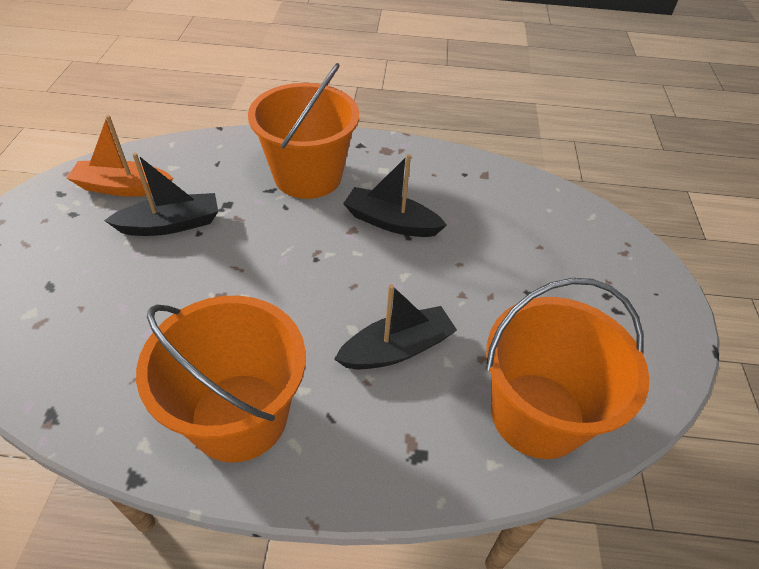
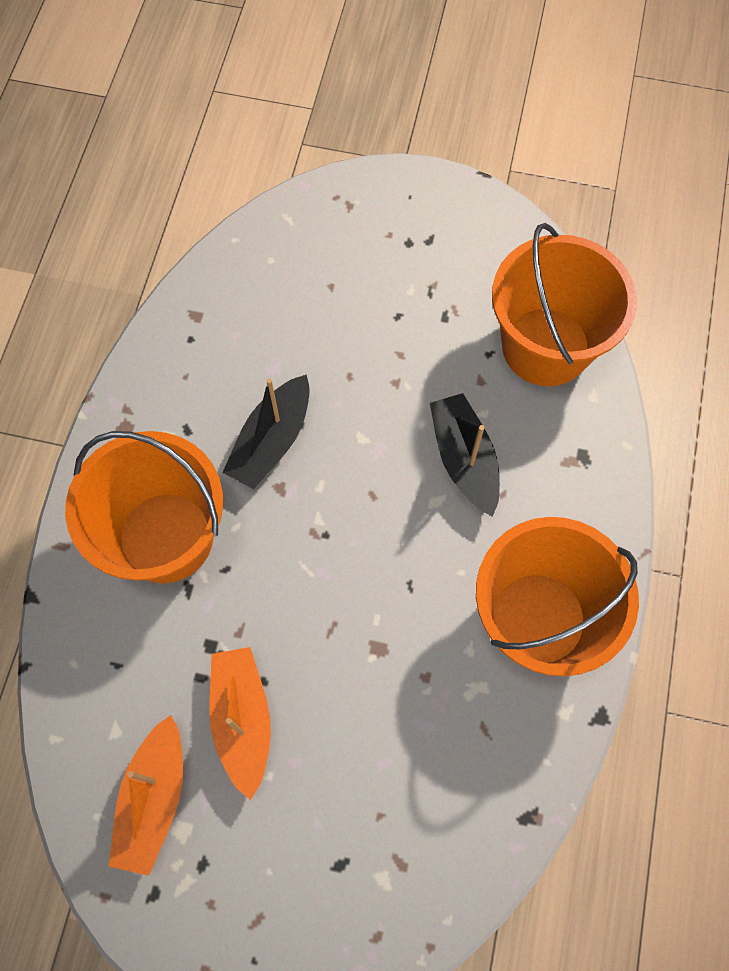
camera: 80 degrees left, 20 degrees up
black boat [104,153,218,236] -> orange boat [209,647,271,800]

